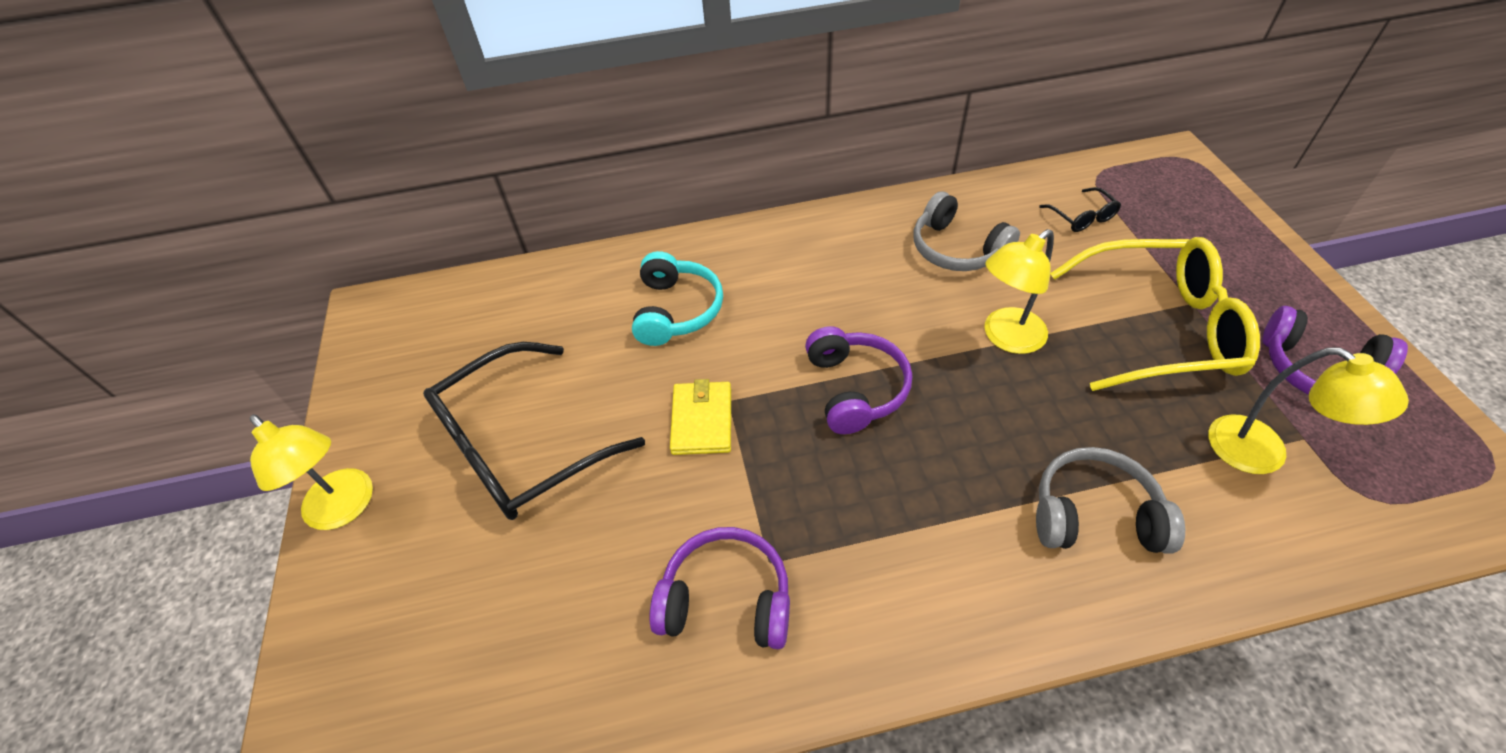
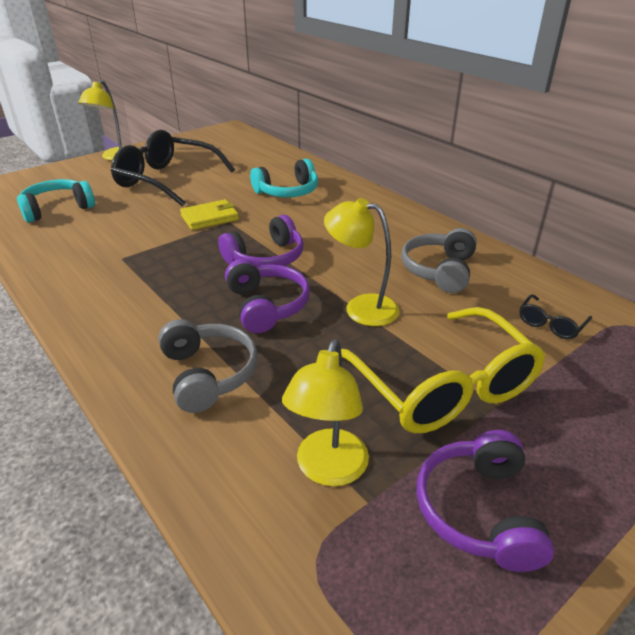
camera: 60 degrees right, 15 degrees down
purple headphones [649,527,790,649] -> purple headphones moved to [225,259,310,333]
none -> turquoise headphones [17,179,95,223]

